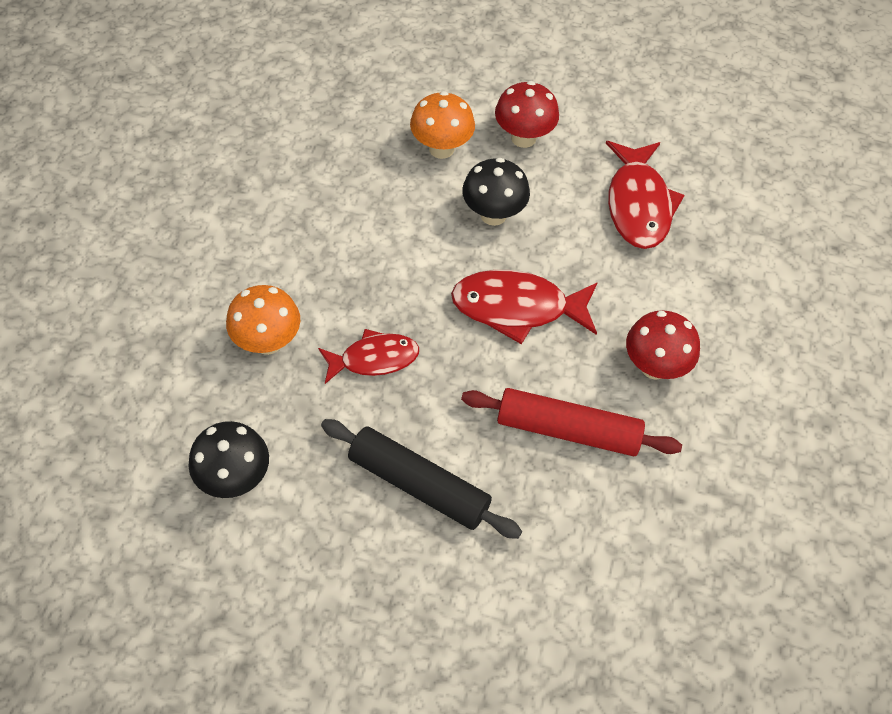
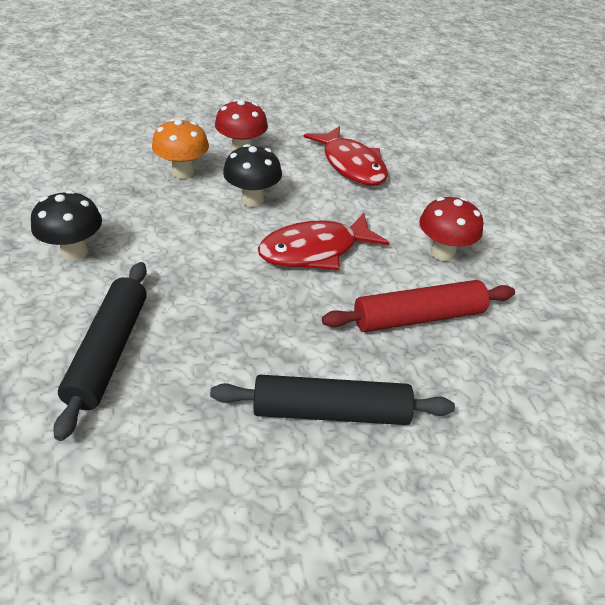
camera: 30 degrees left, 15 degrees down
black mushroom [188,421,269,498] -> black mushroom moved to [31,190,102,261]
orange mushroom [226,285,300,355] -> black rolling pin [53,262,147,441]
red fish [318,329,419,384] -> none

